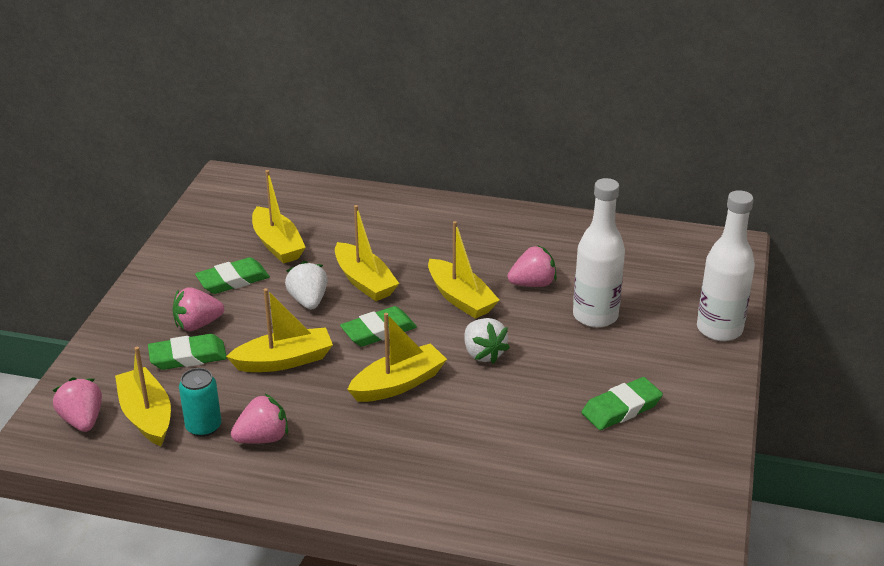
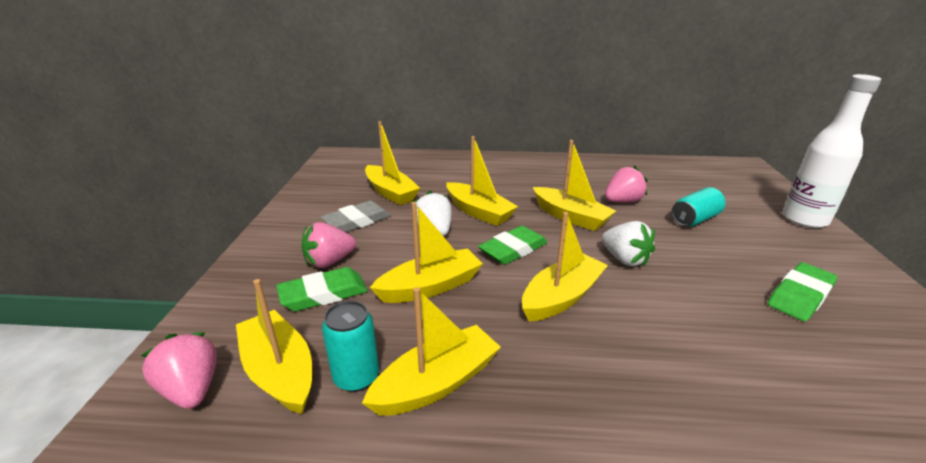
camera: 10 degrees left, 5 degrees down
green eraser [195,257,270,294] -> grey eraser [321,200,391,232]
pink strawberry [231,394,288,444] -> yellow boat [362,287,501,416]
white bottle [573,178,625,328] -> turquoise can [671,187,725,226]

